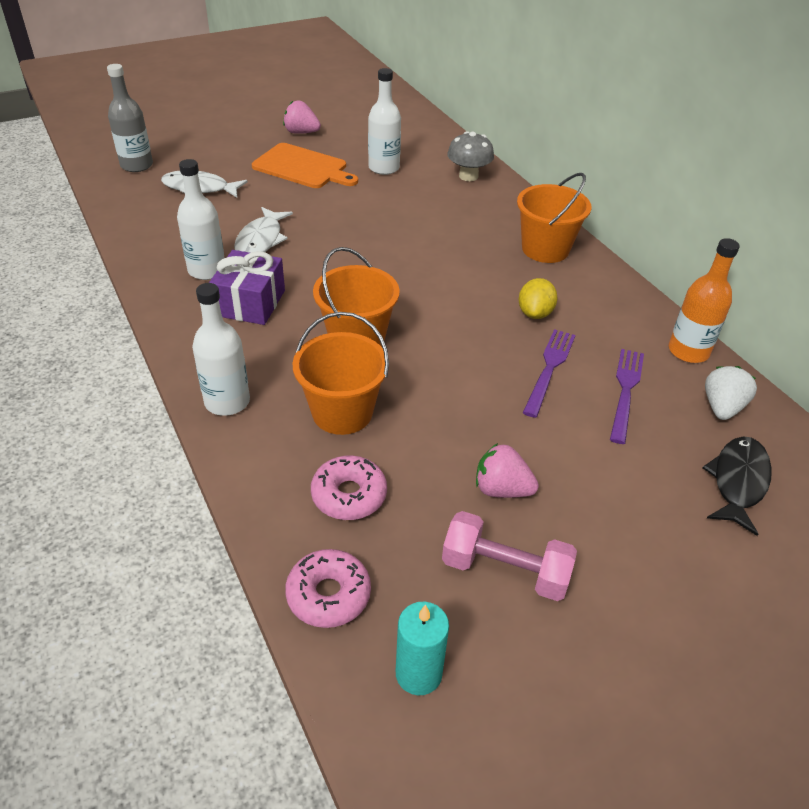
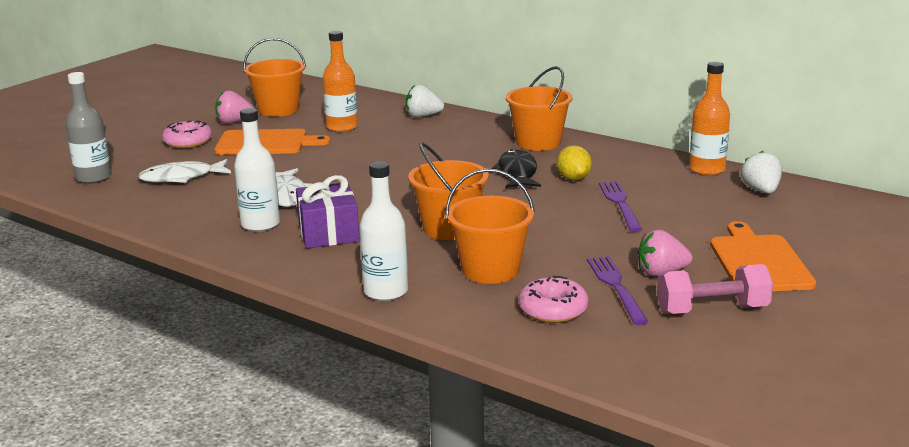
camera: 25 degrees left, 20 degrees down
pink donut [285,549,371,628] -> pink donut moved to [162,121,212,149]
white bottle [368,68,401,175] -> orange bottle [323,31,358,132]
turquoise candle [396,602,449,695] -> none
grey mushroom [447,131,494,181] -> white strawberry [406,84,444,117]
purple fork [610,349,644,444] -> purple fork moved to [587,256,649,325]
black fish [702,436,772,536] -> black fish moved to [491,149,541,188]
none -> orange bucket [243,38,306,117]
none -> orange cutting board [710,221,816,291]

